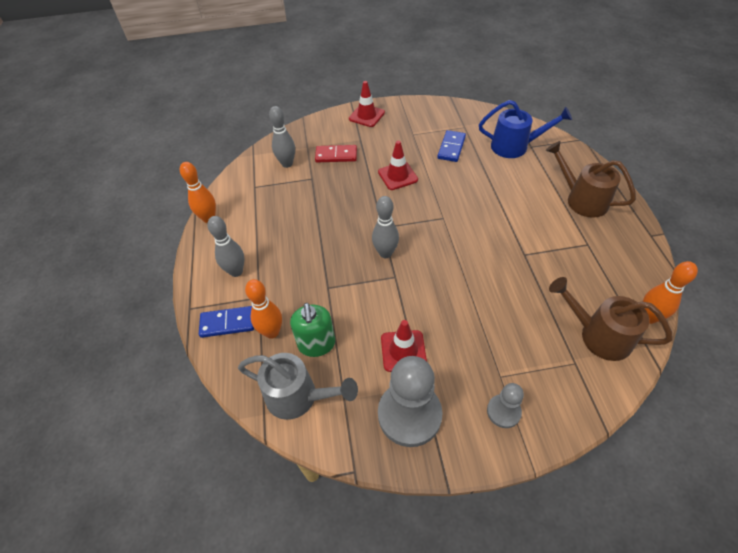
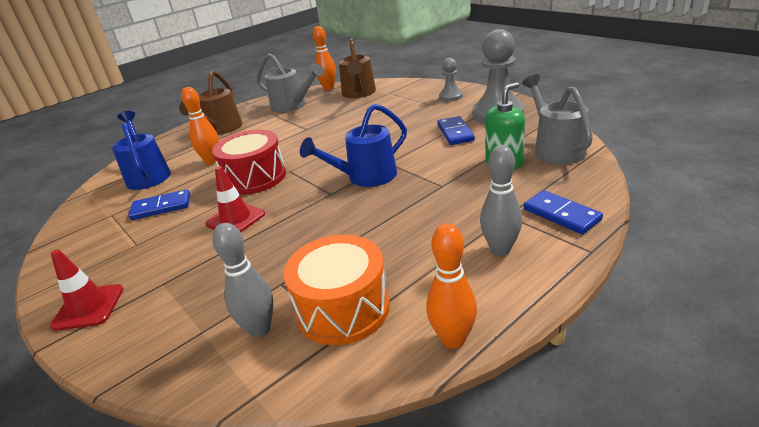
camera: 120 degrees left, 20 degrees down
orange bowling pin [245,279,282,339] -> orange bowling pin moved to [181,87,219,164]
red domino [315,145,357,162] -> none
grey bowling pin [372,196,399,258] -> blue watering can [300,104,407,187]
red traffic cone [381,320,427,372] -> blue domino [437,116,475,145]
none -> red drum [212,130,286,195]
none -> grey watering can [257,54,324,112]
none -> orange drum [283,235,390,345]

